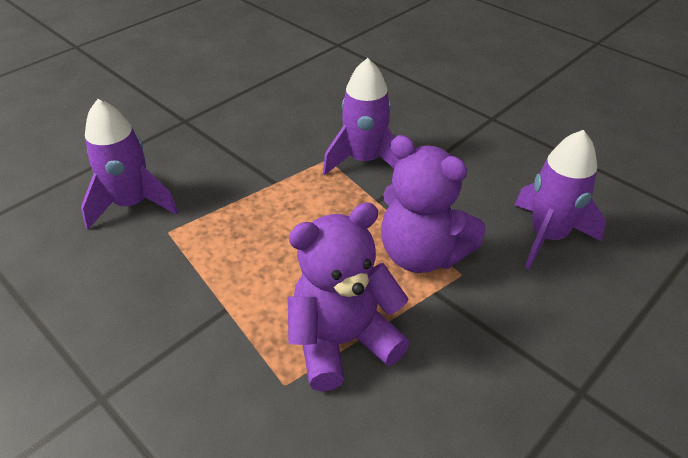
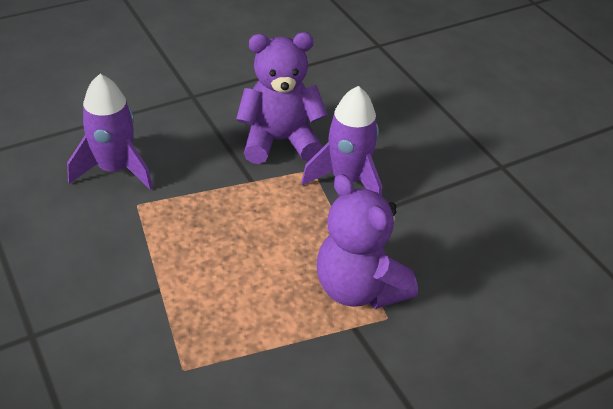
camera: 15 degrees right, 0 degrees up
purple teddy bear [288,202,410,392] -> purple teddy bear moved to [236,32,328,164]
purple rocket [515,130,606,269] -> none

